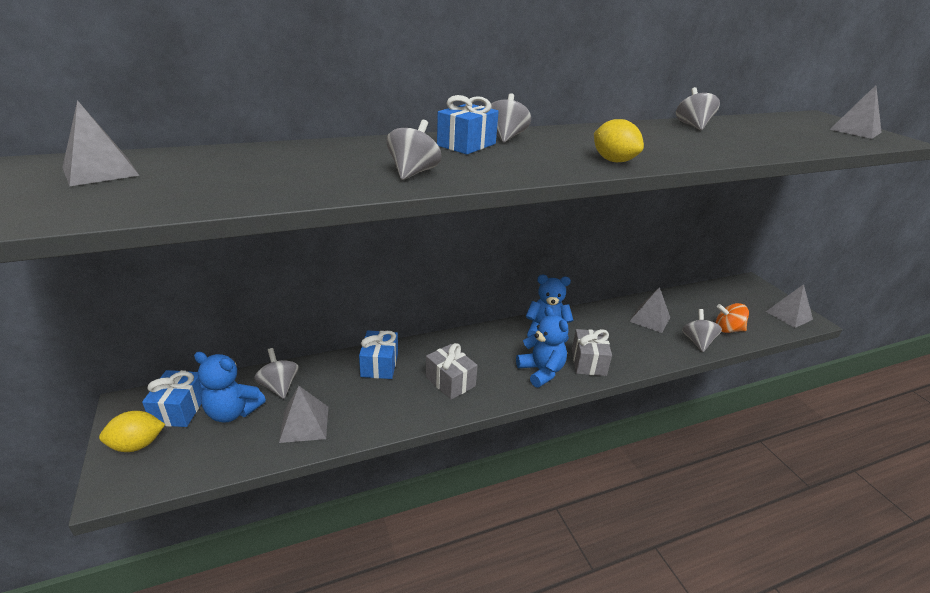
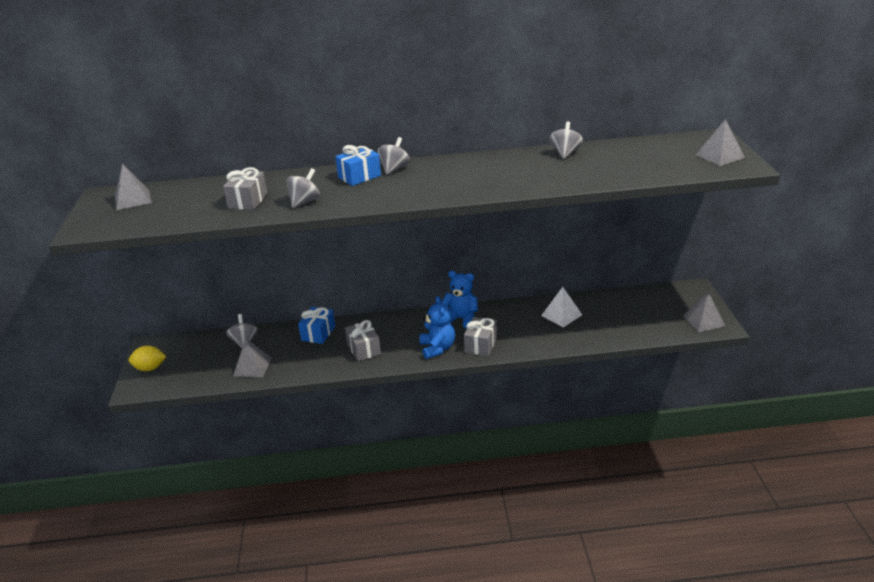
camera: 20 degrees right, 0 degrees up
blue gift [142,370,204,427] -> none
blue teddy bear [194,352,266,423] -> none
yellow lemon [594,119,644,162] -> none
grey pyramid [629,287,670,333] -> white pyramid [541,287,582,327]
grey spinning top [682,309,722,352] -> none
orange spinning top [716,303,749,333] -> none
none -> grey gift [223,167,267,210]

